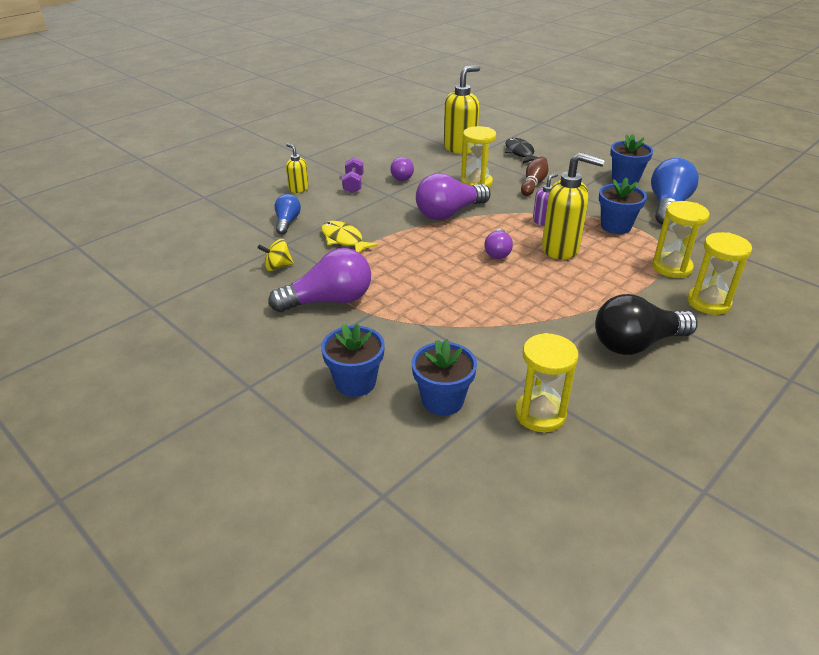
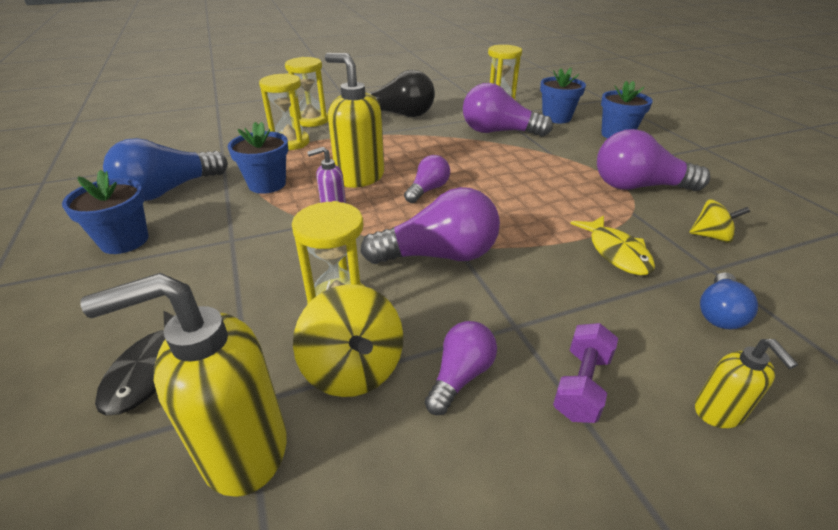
camera: 155 degrees left, 0 degrees up
brown bowling pin [521,157,548,196] -> none
none -> yellow spinning top [293,284,403,397]
none -> purple light bulb [463,83,553,137]

